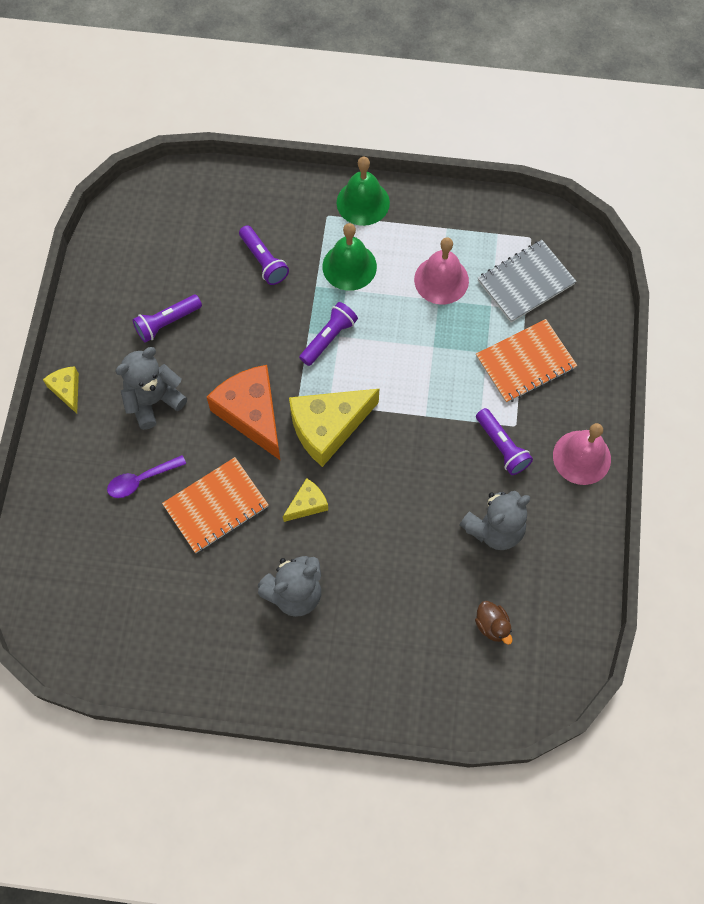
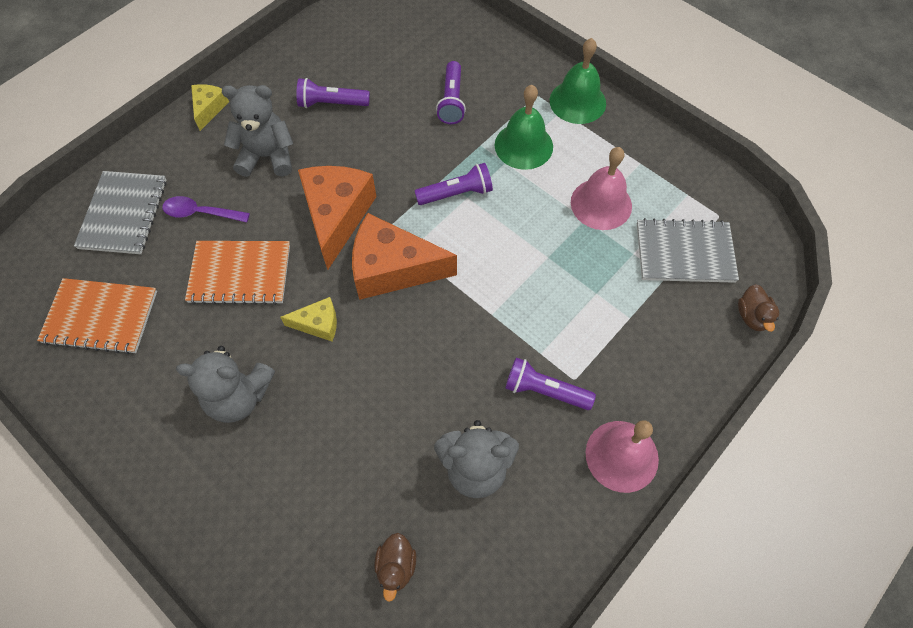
camera: 35 degrees right, 5 degrees down
yellow cheese [289,389,379,467] -> orange cheese [352,213,457,300]
orange notebook [476,319,577,403] -> orange notebook moved to [37,278,157,354]
purple flashlight [476,408,533,475] -> purple flashlight turned 105 degrees clockwise [505,357,596,410]
none -> grey notebook [74,171,167,254]
none -> brown duck [738,284,779,332]

